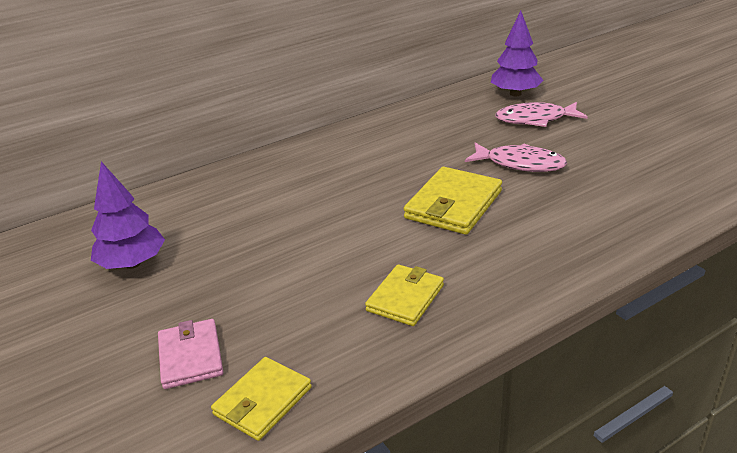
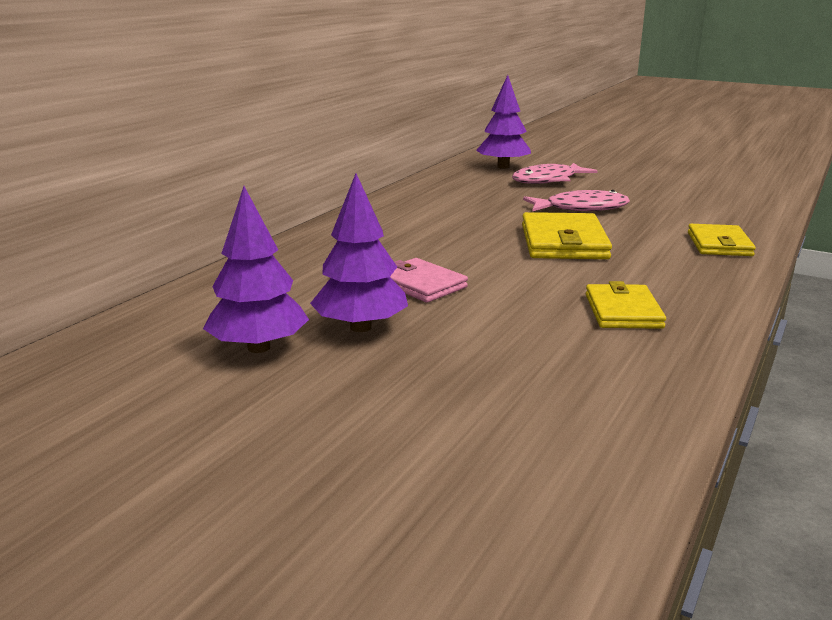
camera: 30 degrees left, 10 degrees down
pink wallet [158,319,223,389] -> pink wallet moved to [390,258,468,303]
yellow wallet [211,357,312,441] -> yellow wallet moved to [688,224,756,256]
none -> purple tree [310,173,408,332]

